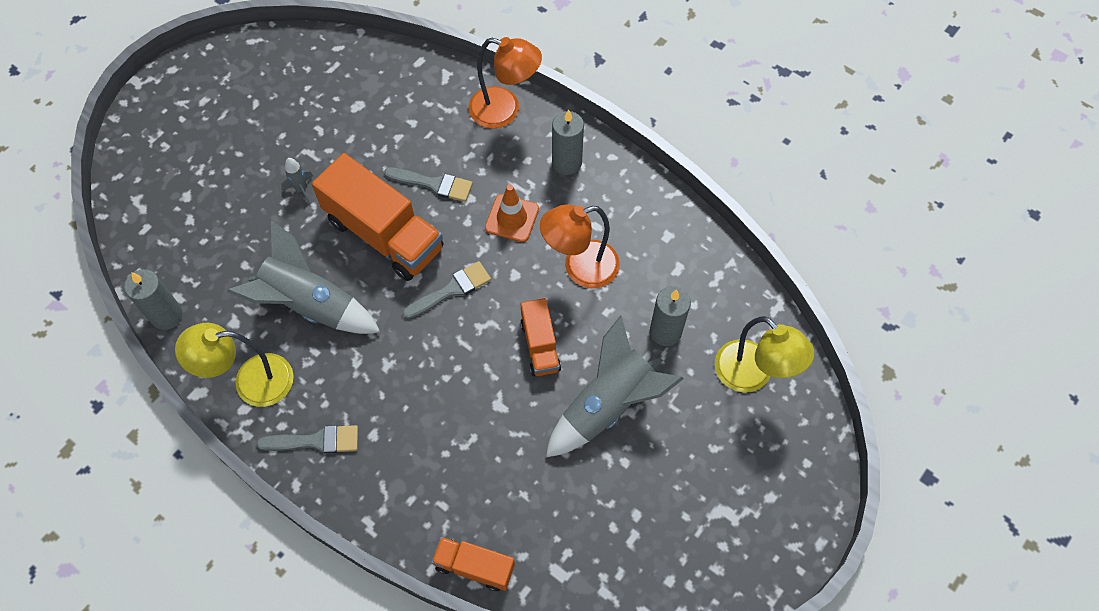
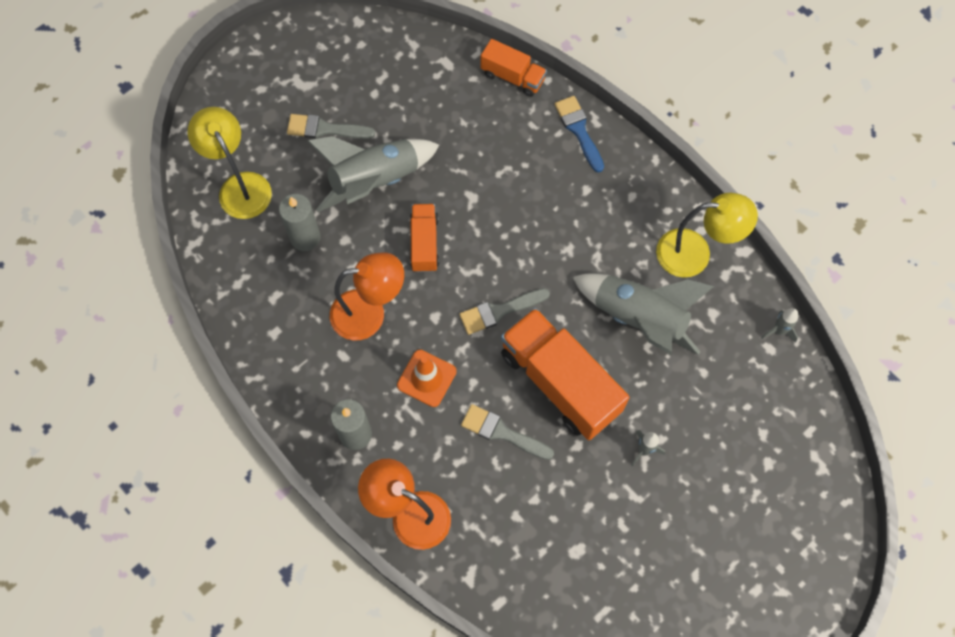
camera: 170 degrees left, 5 degrees up
grey candle [124,269,183,330] -> grey rocket [761,308,798,343]
grey brush [257,425,358,454] -> grey brush moved to [287,114,375,139]
none -> blue brush [554,96,604,173]

